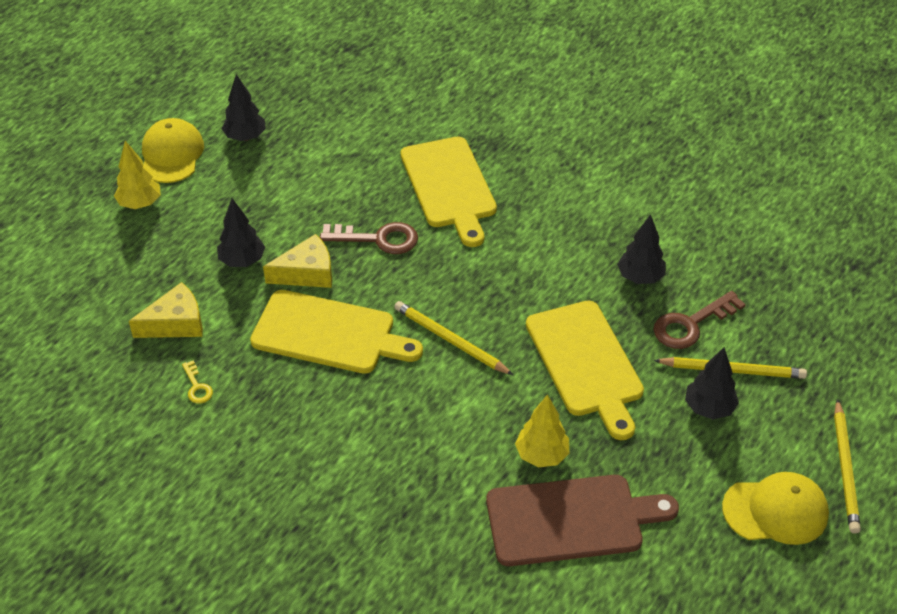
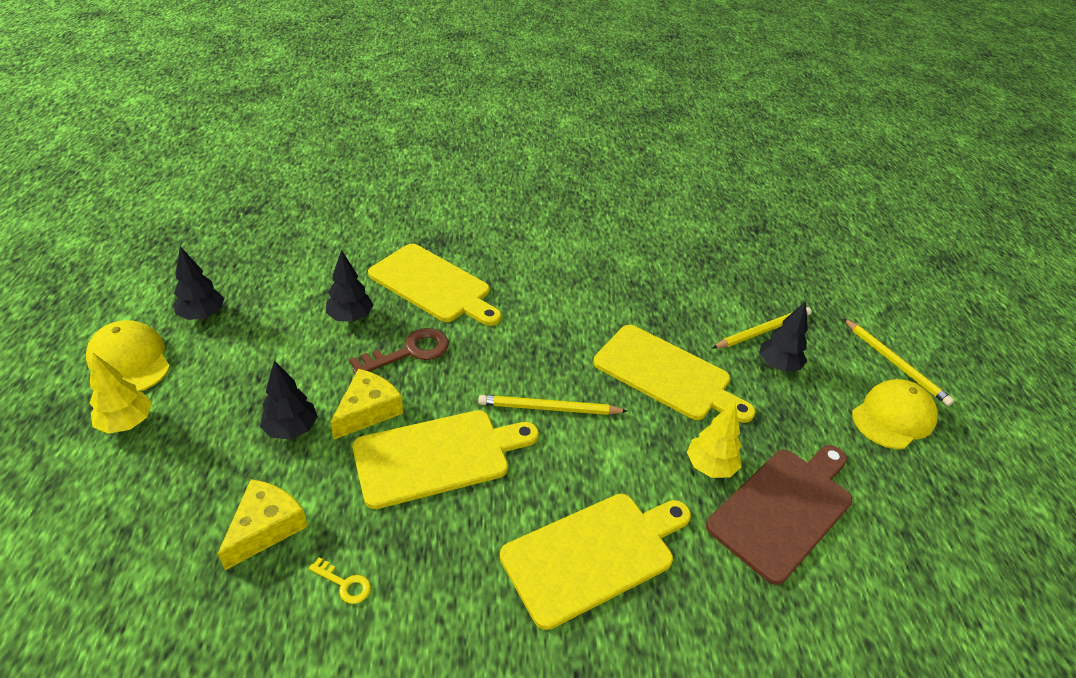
camera: 40 degrees left, 5 degrees down
black tree [617,214,666,284] -> black tree moved to [326,250,373,322]
brown key [653,291,746,349] -> none
none -> yellow cutting board [500,494,691,630]

